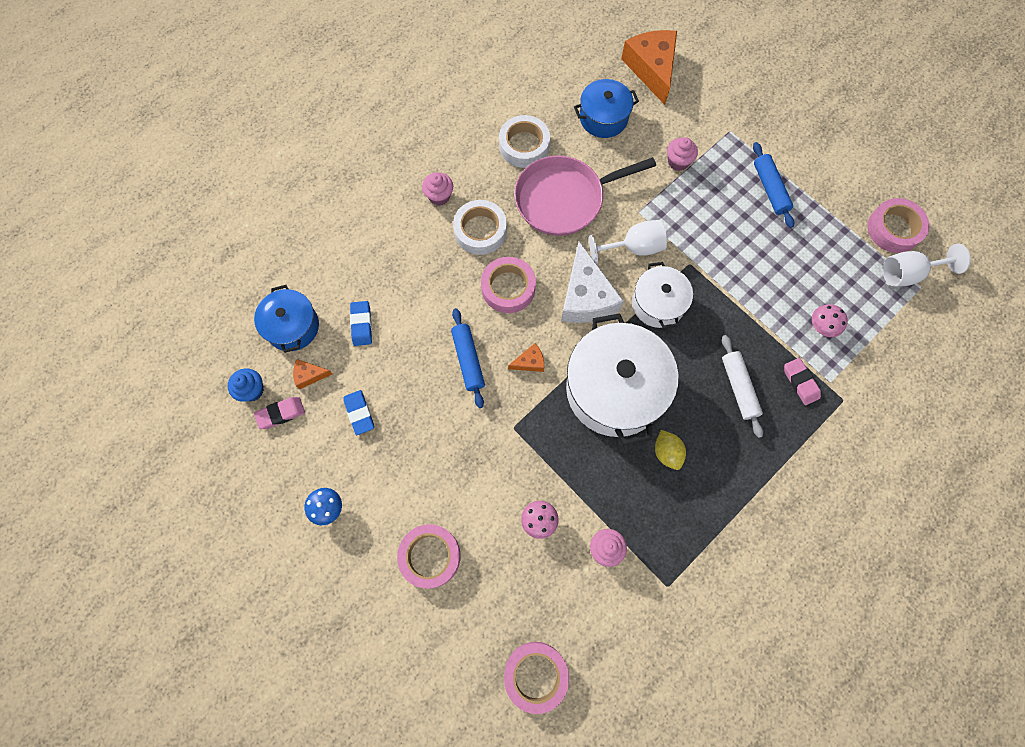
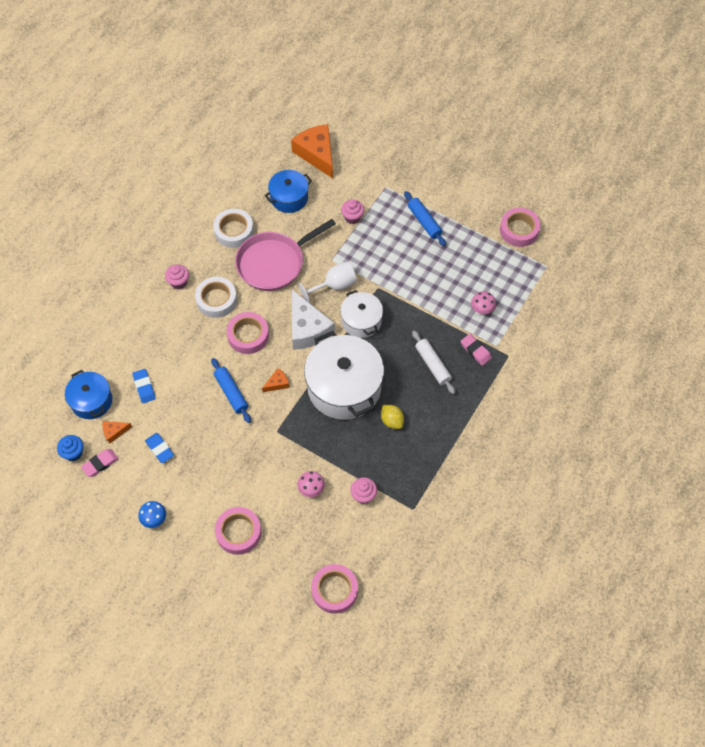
camera: 15 degrees left, 10 degrees down
white goblet [883,244,971,287] -> none

